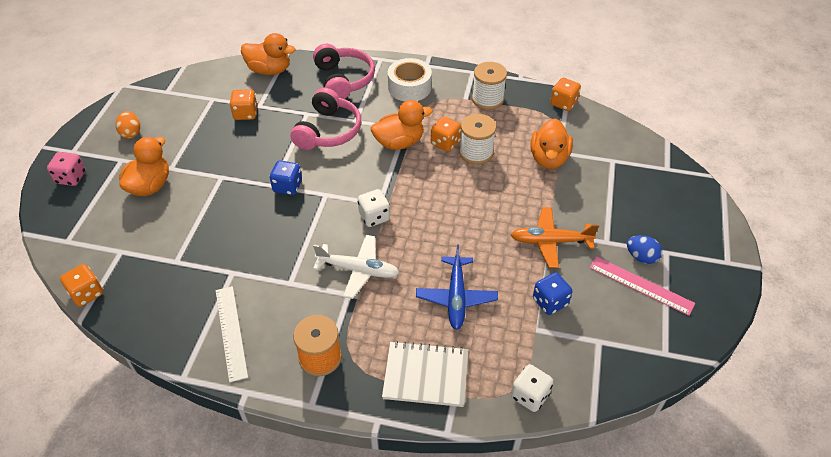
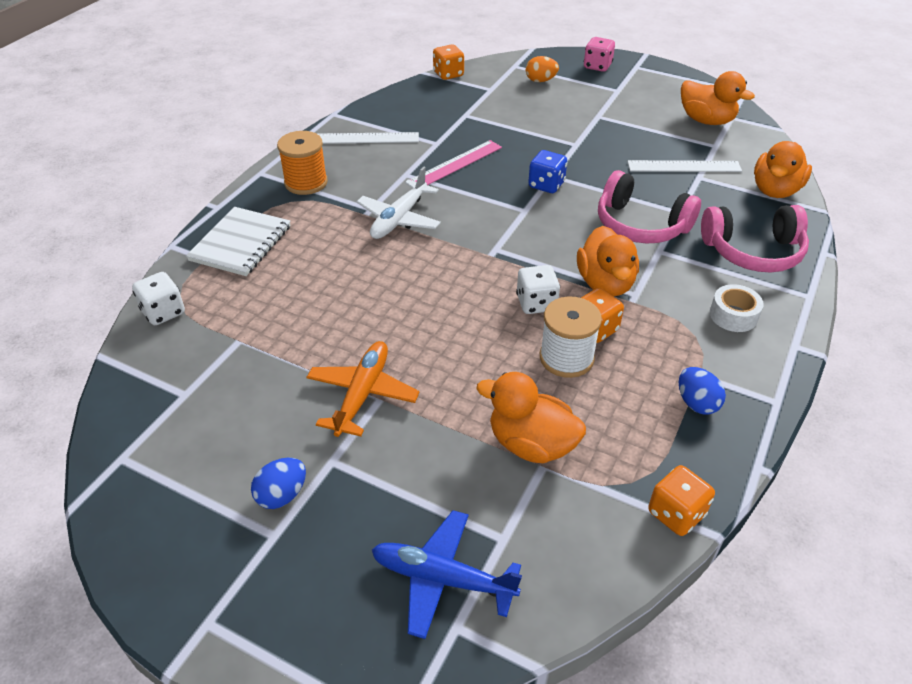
camera: 105 degrees right, 5 degrees down
orange egg [116,111,140,139] -> orange egg moved to [526,56,559,82]
orange duck [119,137,169,196] -> orange duck moved to [681,71,755,125]
orange dice [229,90,257,120] -> white ruler [628,160,742,172]
white dice [358,189,390,227] -> white dice moved to [516,265,560,314]
white tape [388,58,432,101] -> white tape [710,284,764,332], size x0.66
blue plane [416,244,498,330] -> blue plane moved to [372,510,522,639]
white spool [472,62,507,110] -> blue egg [679,367,726,415]
blue dice [533,272,572,315] -> none
pink ruler [589,256,695,316] -> pink ruler moved to [410,140,502,185]

